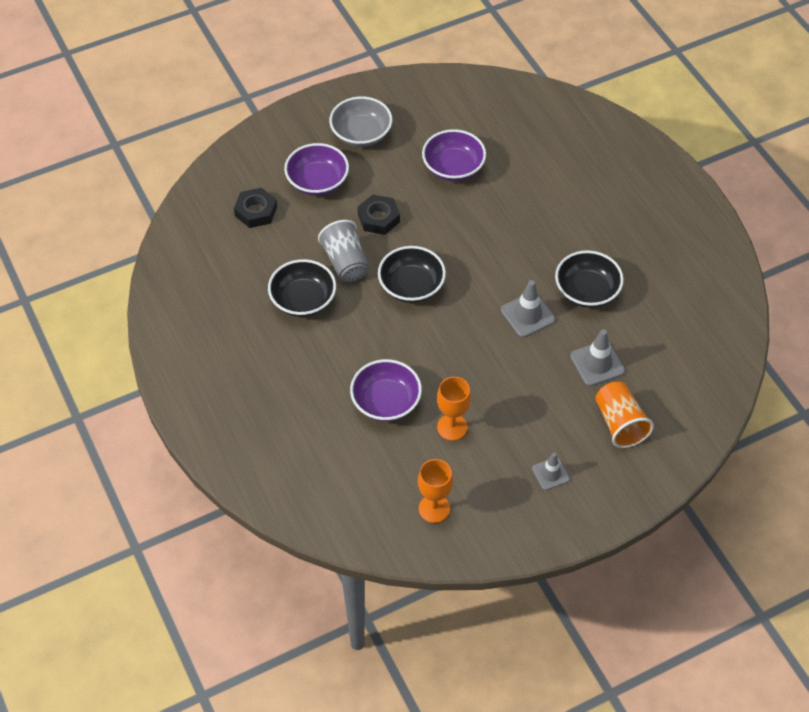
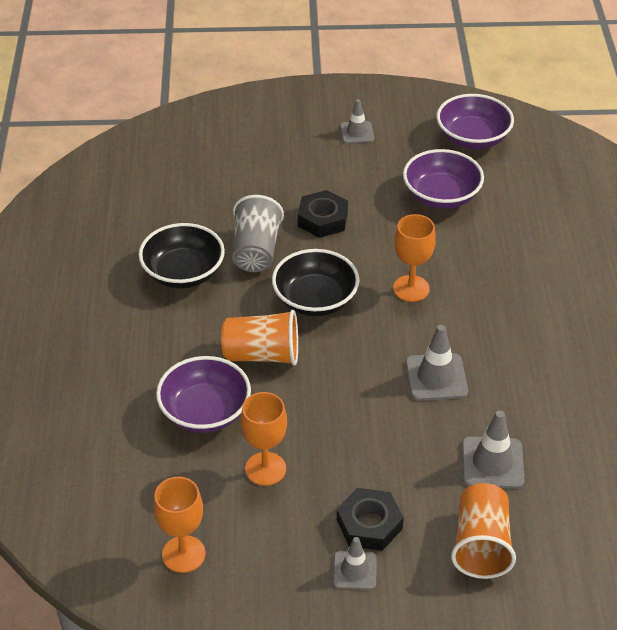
camera: 25 degrees right, 10 degrees down
black nut [234,188,277,228] -> black nut moved to [337,488,404,551]
purple bowl [284,143,349,196] -> purple bowl moved to [437,94,514,149]
grey bowl [329,96,392,147] -> grey traffic cone [340,99,374,144]
black bowl [555,250,624,308] -> none
none -> orange cup [221,310,298,366]
none -> orange goblet [393,214,436,302]

